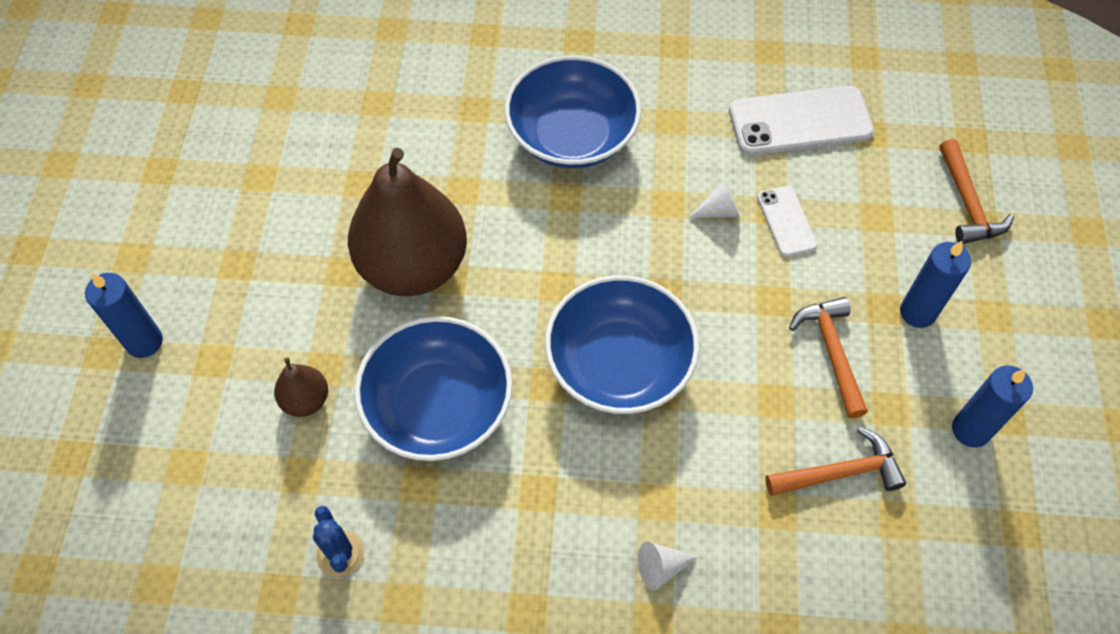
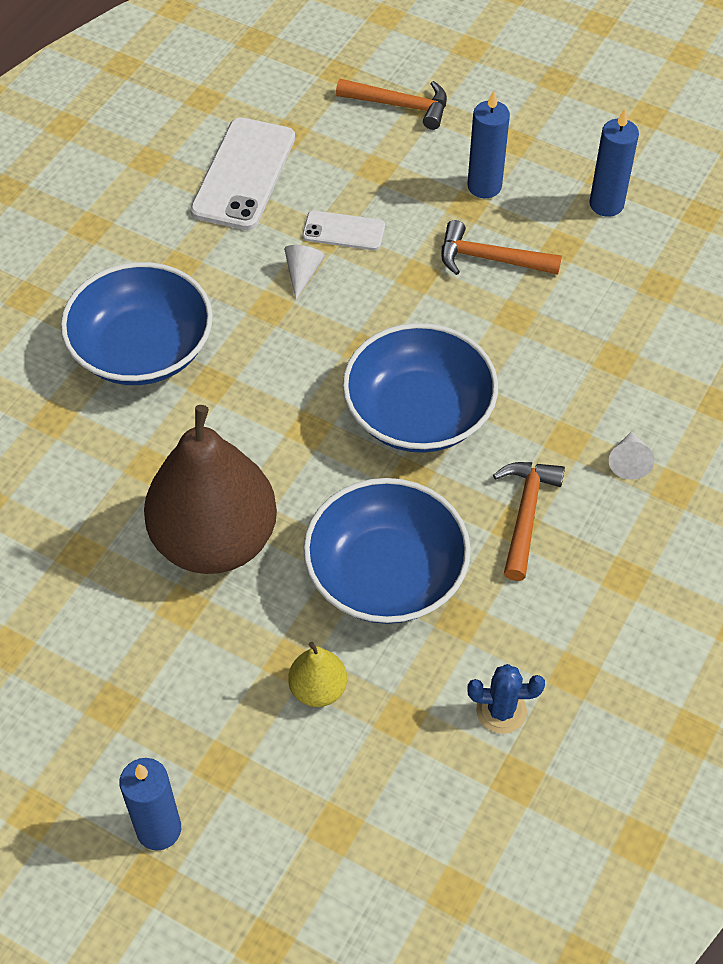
camera: 65 degrees left, 5 degrees down
brown pear [274,358,328,417] -> yellow pear [288,642,347,707]
orange hammer [765,427,906,496] -> orange hammer moved to [493,462,565,581]

